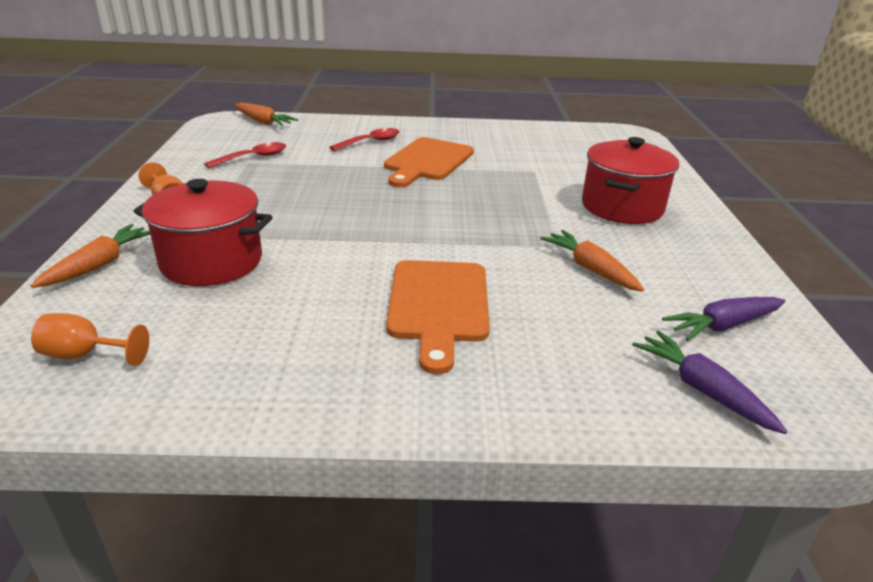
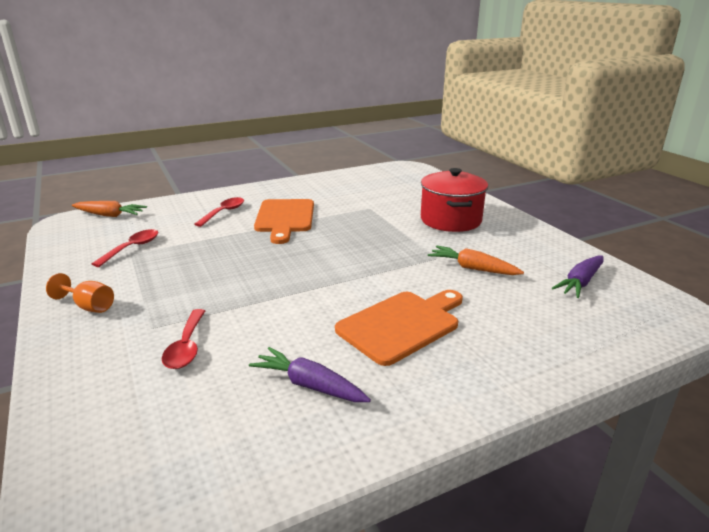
camera: 25 degrees left, 5 degrees down
orange carrot [31,224,150,288] -> none
orange goblet [31,313,149,366] -> none
red pot [134,179,273,286] -> red spoon [162,309,205,369]
orange cutting board [386,260,490,374] -> orange cutting board turned 105 degrees counterclockwise [335,290,463,366]
purple carrot [632,330,788,434] -> purple carrot moved to [249,347,371,402]

